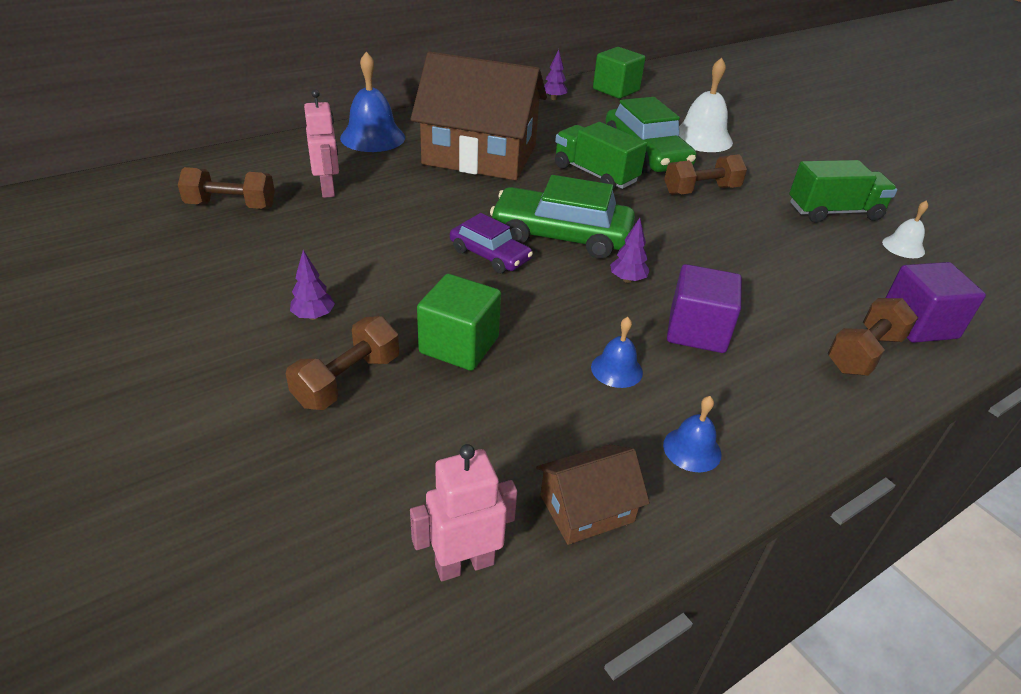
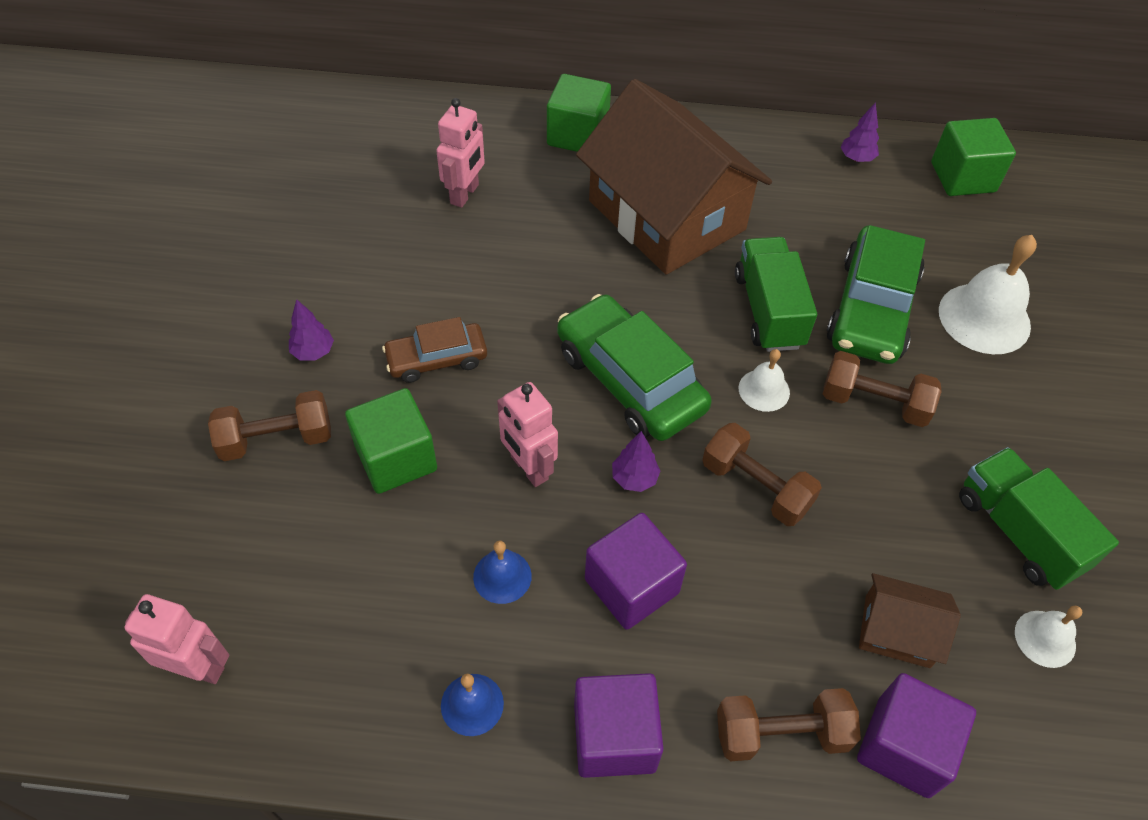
camera: 40 degrees right, 15 degrees up
brown dumbbell [178,167,275,209] -> brown dumbbell moved to [702,423,822,526]
blue bell [340,52,405,152] -> green cube [547,74,611,152]
purple car [450,213,533,273] -> none
brown house [536,444,650,545] -> brown house moved to [859,573,961,668]
green truck [789,160,897,223] -> green truck turned 150 degrees counterclockwise [959,447,1119,590]
none -> brown car [382,317,487,383]
none -> pink robot [497,382,558,487]
none -> purple cube [574,673,664,778]
none -> white bell [739,349,790,412]

